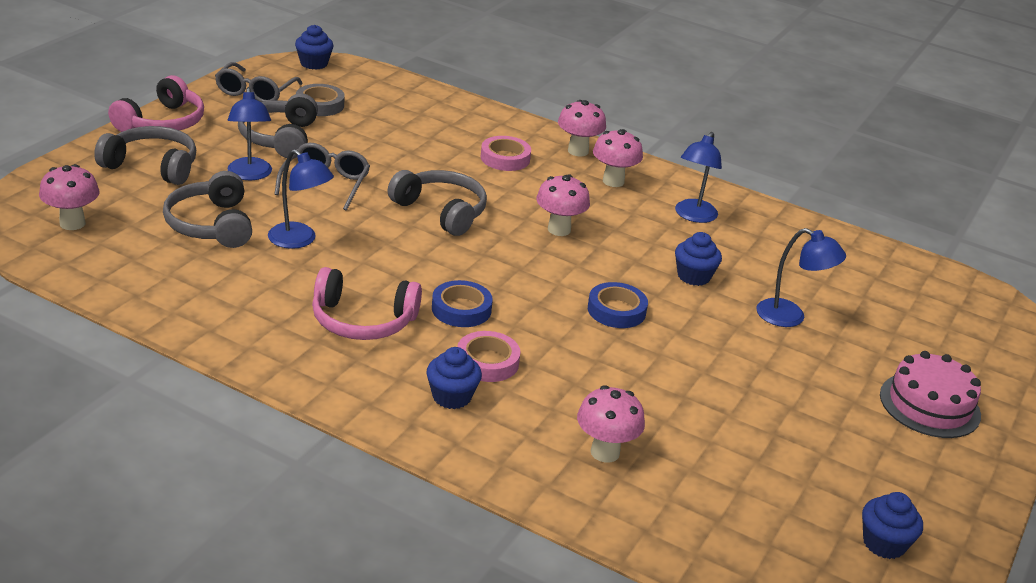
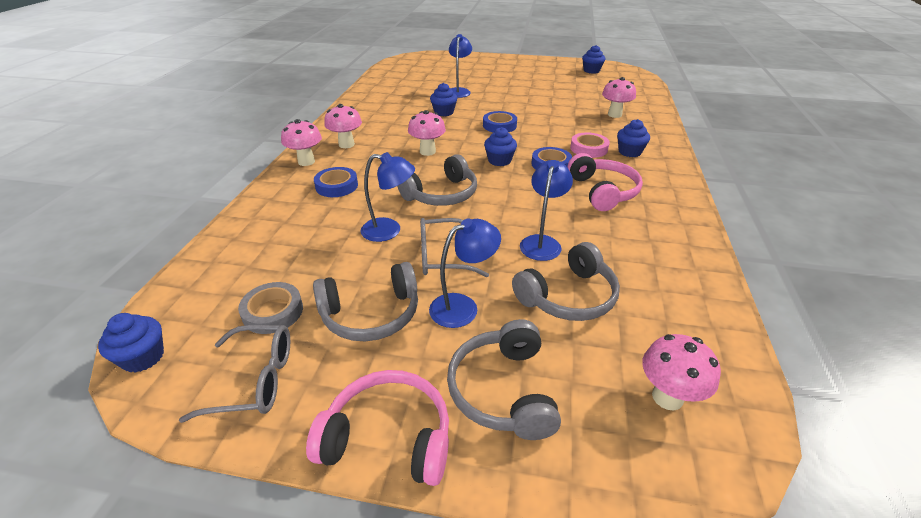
camera: 105 degrees left, 5 degrees up
grey headphones [388,170,487,236] -> grey headphones turned 150 degrees counterclockwise [397,154,477,206]
pink tape [481,136,531,171] -> blue tape [314,167,358,197]
blue lamp [675,132,722,223] -> blue lamp moved to [360,152,415,242]
pink cake [880,351,981,438] -> none
none -> blue cupcake [484,127,517,166]

